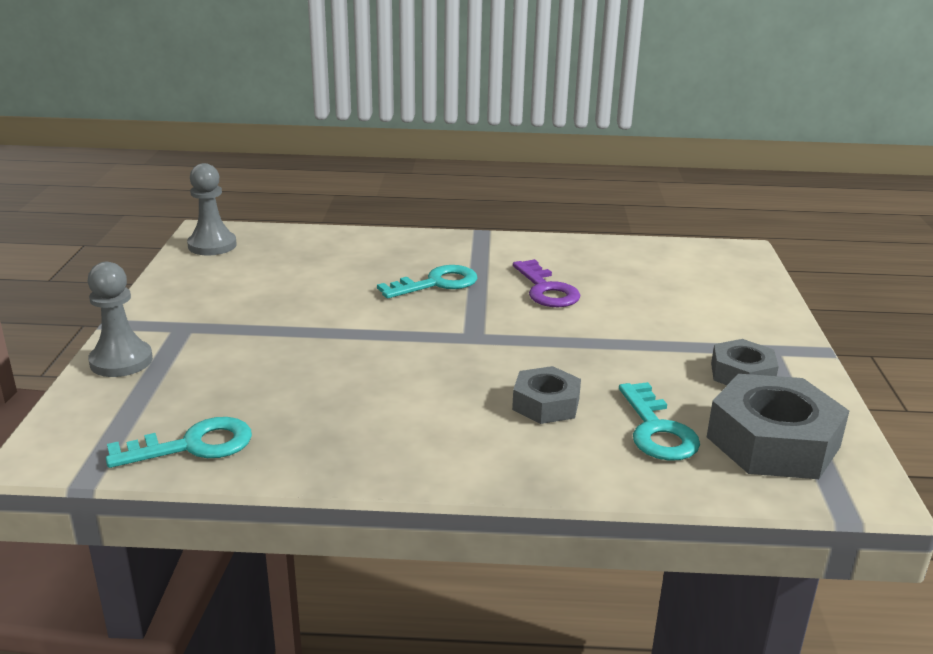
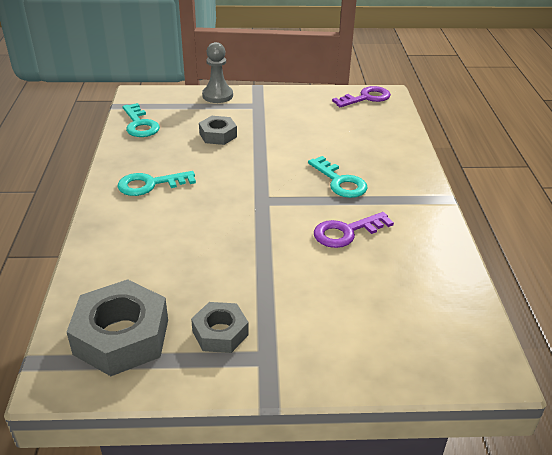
camera: 85 degrees right, 10 degrees up
grey pawn [187,163,237,255] -> purple key [332,86,391,107]
grey nut [512,366,581,424] -> grey nut moved to [199,116,237,145]
turquoise key [619,382,700,461] -> turquoise key moved to [118,171,196,196]

